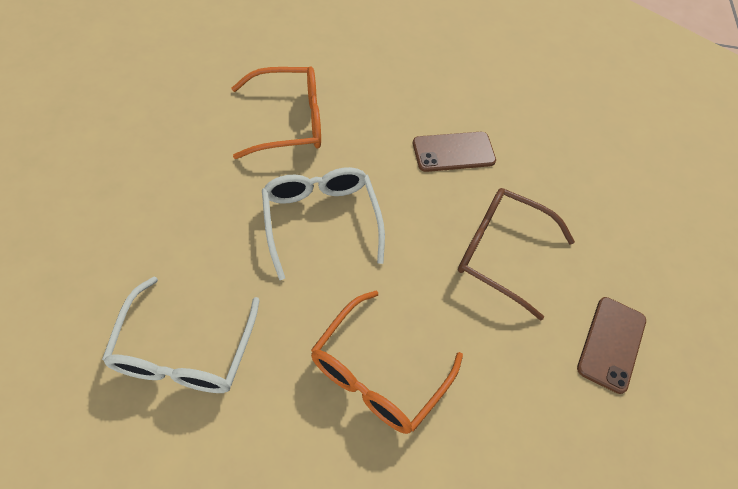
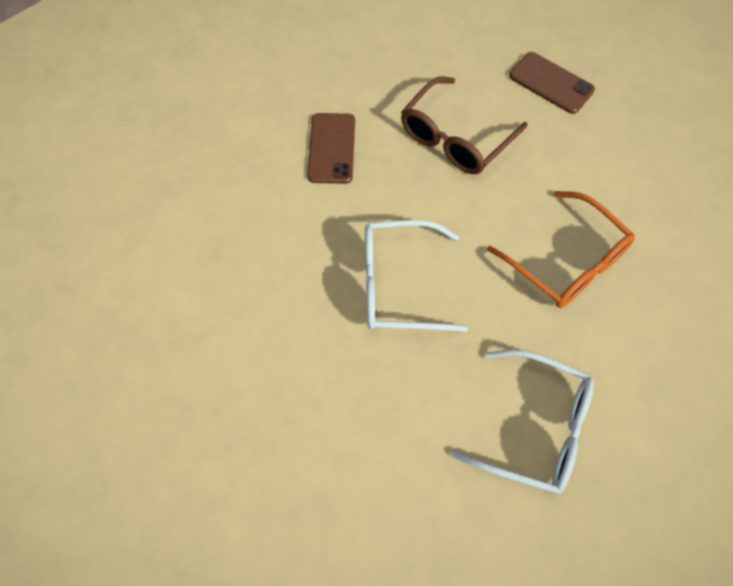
camera: 70 degrees left, 5 degrees up
orange glasses [232,66,321,159] -> none

